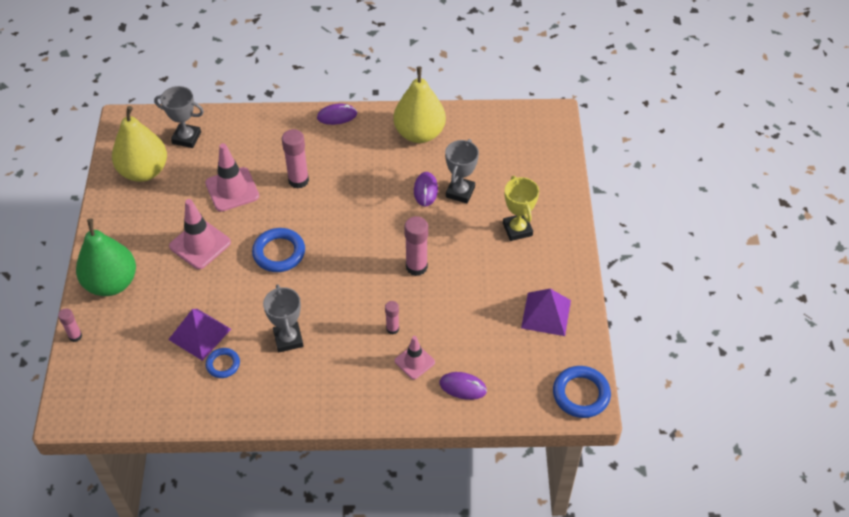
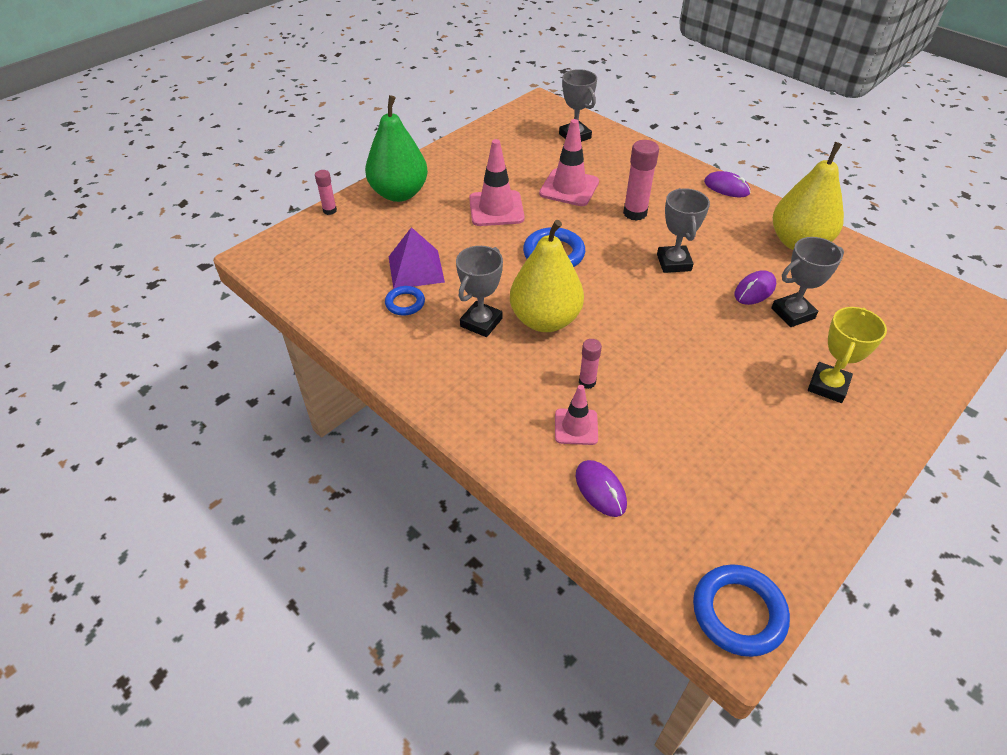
camera: 45 degrees right, 5 degrees down
yellow pear [112,106,167,182] -> yellow pear moved to [510,220,584,332]
pink glue stick [404,216,428,276] -> none
purple pyramid [521,289,571,336] -> none
none -> grey trophy [657,188,710,273]

